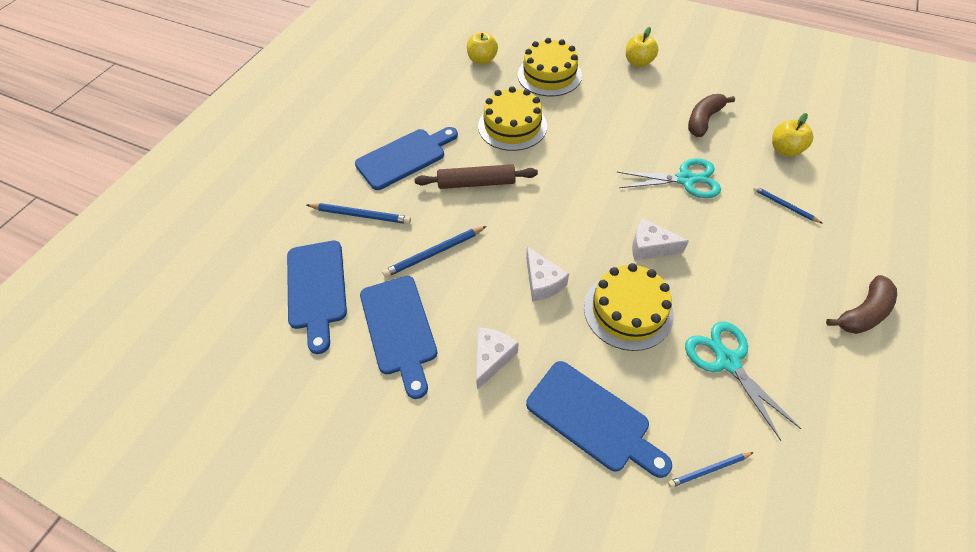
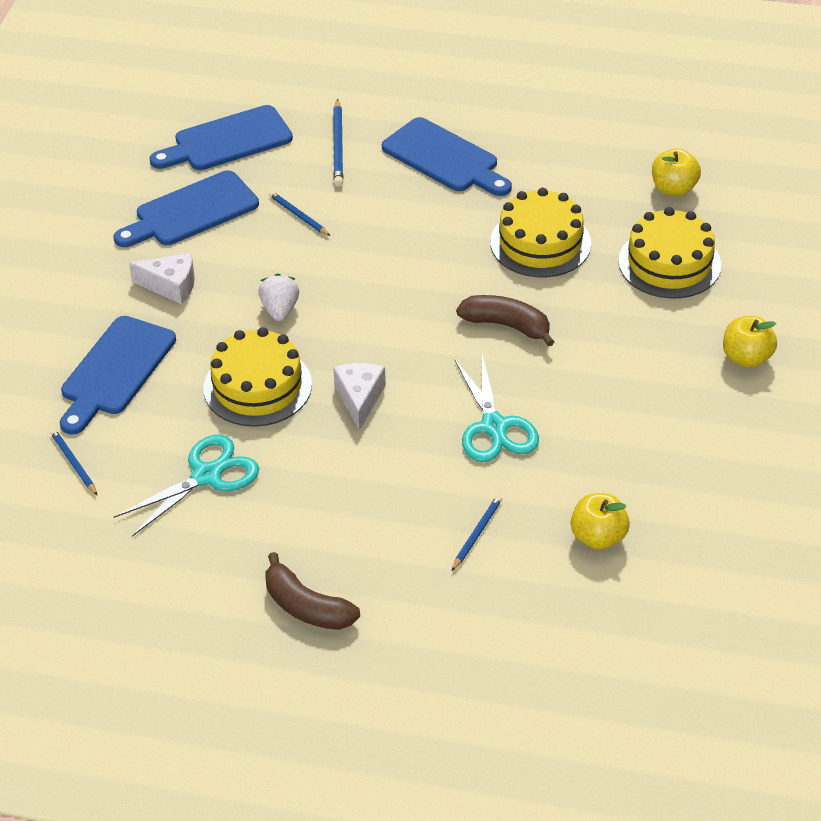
camera: 75 degrees right, 10 degrees down
blue pencil [382,226,487,278] -> blue pencil [269,191,330,236], size x0.65
brown rolling pin [414,164,538,189] -> none
white cheese [526,247,569,301] -> white strawberry [258,273,299,321]
brown banana [688,94,735,137] -> brown banana moved to [456,295,555,347]

